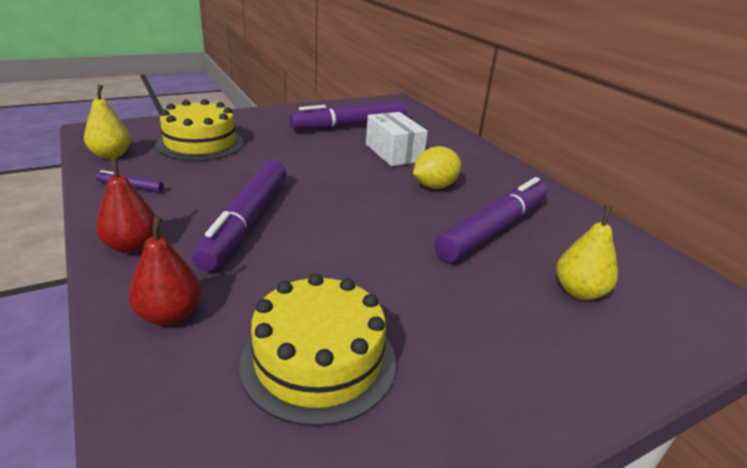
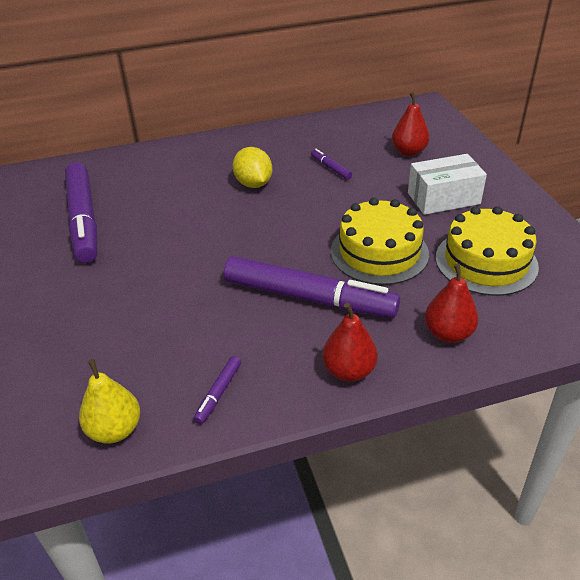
camera: 75 degrees left, 10 degrees up
yellow cake [156,99,243,161] -> yellow cake moved to [331,198,429,285]
white box [366,112,428,166] -> white box moved to [408,154,487,215]
purple marker [435,177,547,262] -> purple marker [311,149,352,180], size x0.41
yellow pear [556,205,618,300] -> red pear [392,92,430,156]

